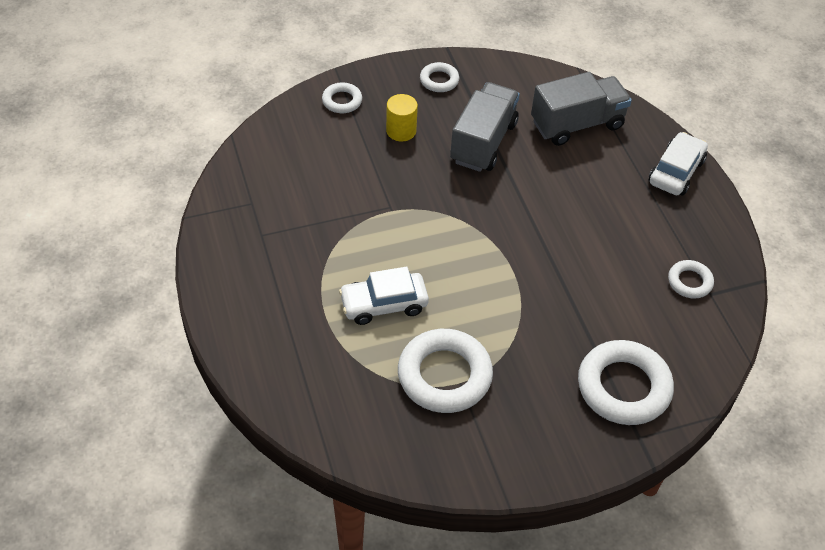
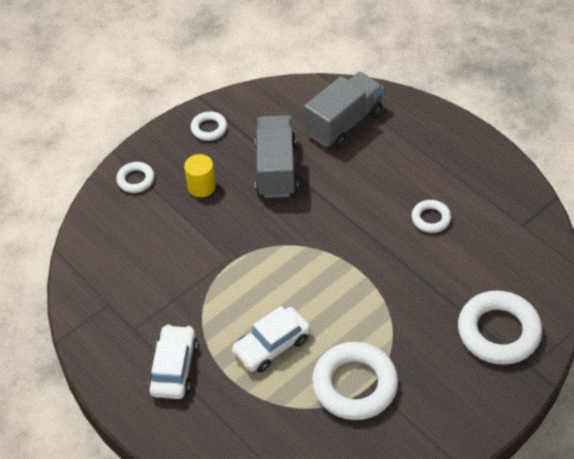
camera: 20 degrees left, 0 degrees up
white car [649,132,708,195] -> white car moved to [148,324,198,399]
white ring [668,260,714,298] -> white ring moved to [411,200,451,233]

